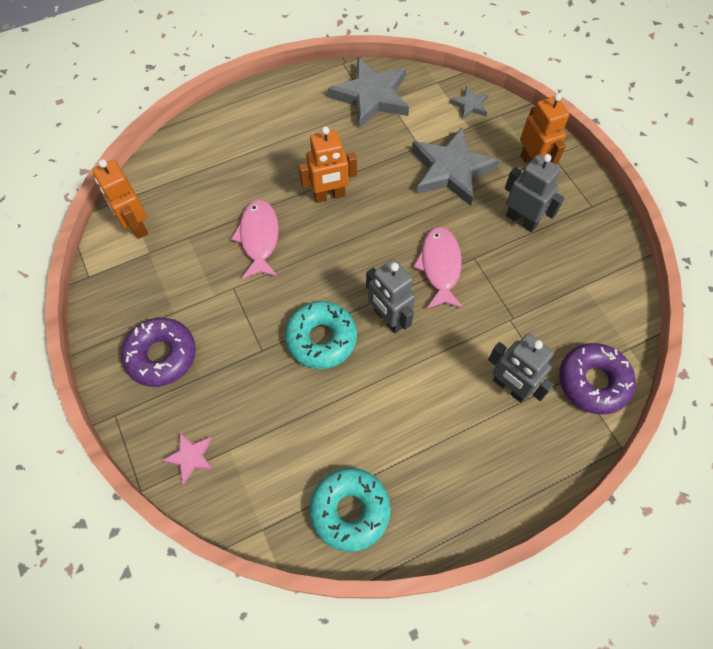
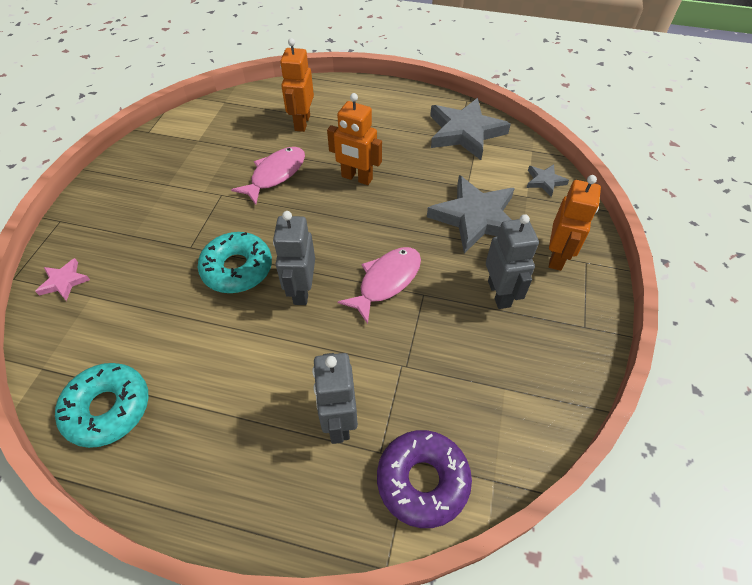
camera: 40 degrees right, 10 degrees down
orange robot [92,159,148,239] -> orange robot moved to [280,38,314,132]
purple donut [121,318,196,387] -> none

